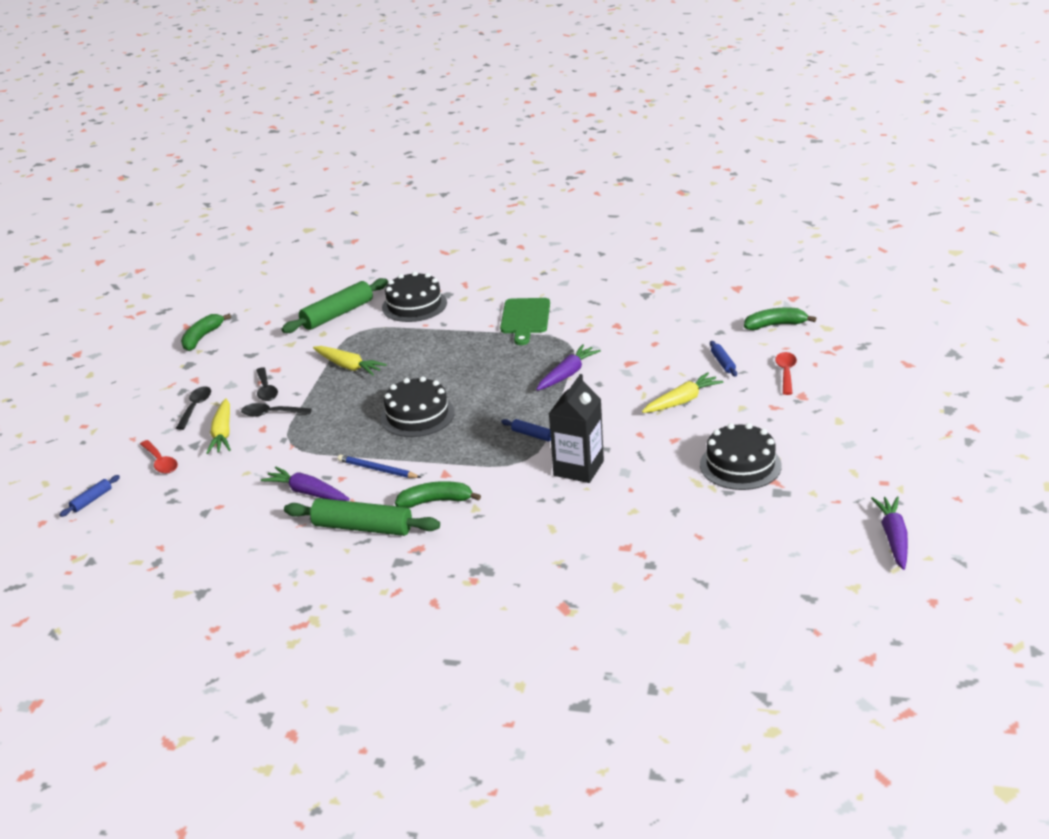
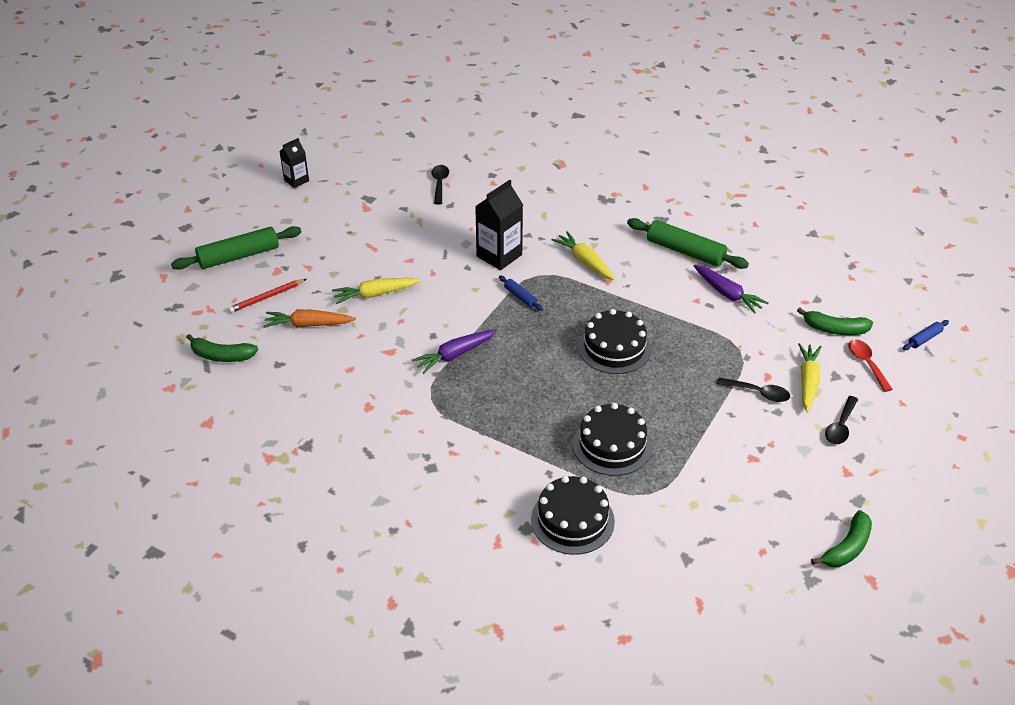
camera: 165 degrees left, 10 degrees up
black spoon [256,367,278,401] -> black spoon moved to [431,165,449,205]
green rolling pin [282,278,388,333] -> green rolling pin moved to [171,226,301,270]
yellow carrot [313,346,387,376] -> yellow carrot moved to [551,231,615,280]
blue pencil [337,454,421,478] -> none
green banana [395,481,481,508] -> green banana moved to [797,308,873,335]
green cutting board [500,298,550,345] -> none
black cake [700,423,782,490] -> black cake moved to [573,403,652,476]
blue rolling pin [710,341,737,377] -> orange carrot [263,310,356,328]
red spoon [775,352,797,395] -> red pencil [228,279,306,313]
purple carrot [871,496,908,570] -> none
none -> black carton [279,138,309,188]

